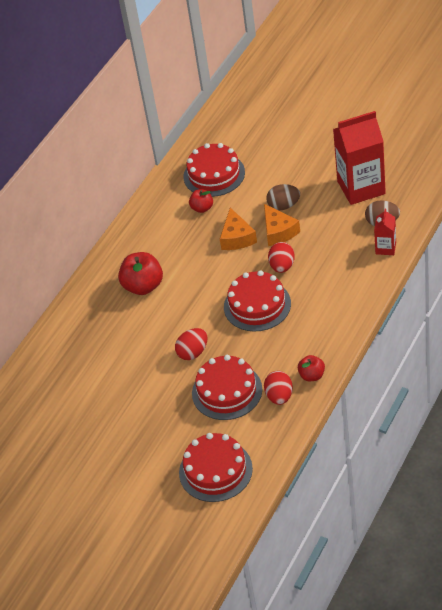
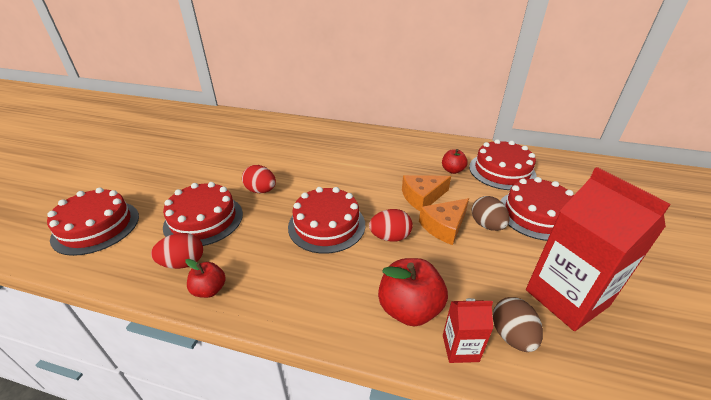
camera: 70 degrees right, 10 degrees down
red apple [118,252,163,295] -> red apple moved to [378,258,448,326]
none -> red cake [500,177,574,241]

